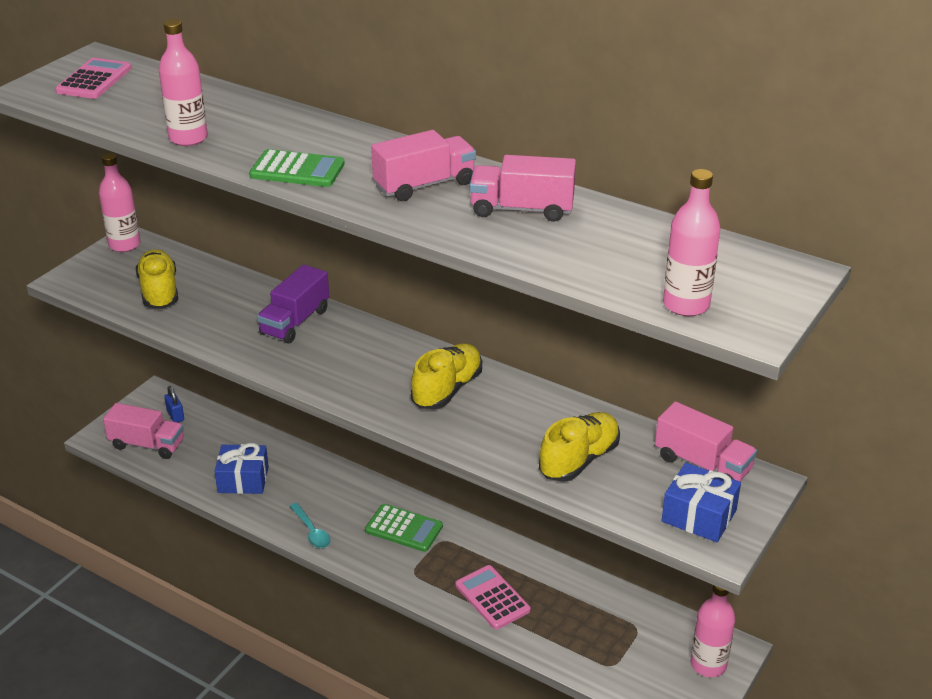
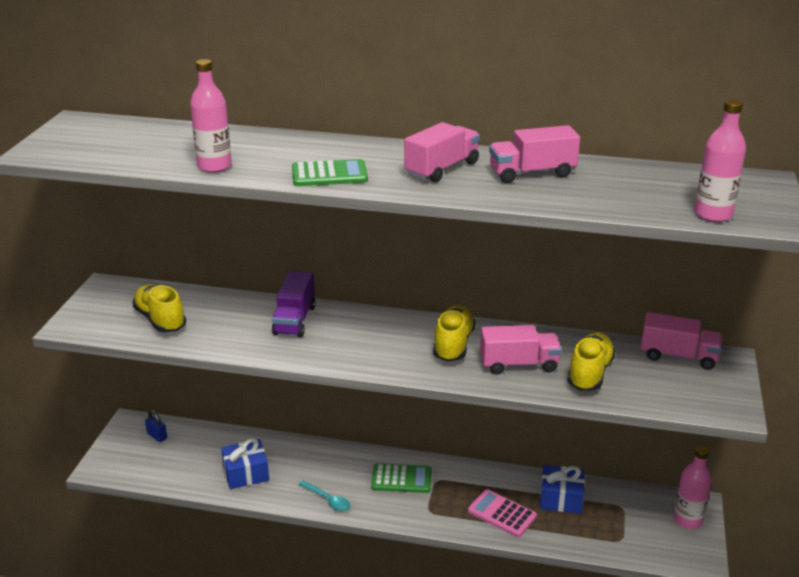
camera: 20 degrees left, 5 degrees down
pink calculator [55,58,132,99] -> none
pink bottle [99,153,141,252] -> none
pink truck [103,403,184,459] -> pink truck moved to [480,325,562,375]
blue gift [661,463,741,542] -> blue gift moved to [540,465,585,514]

